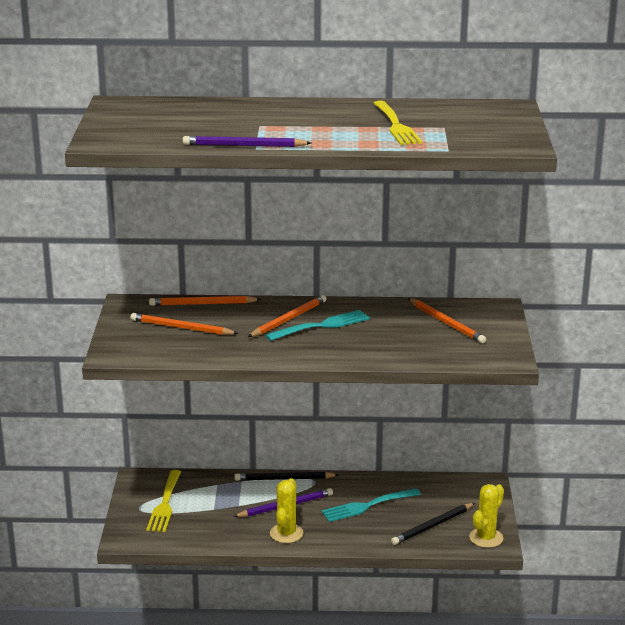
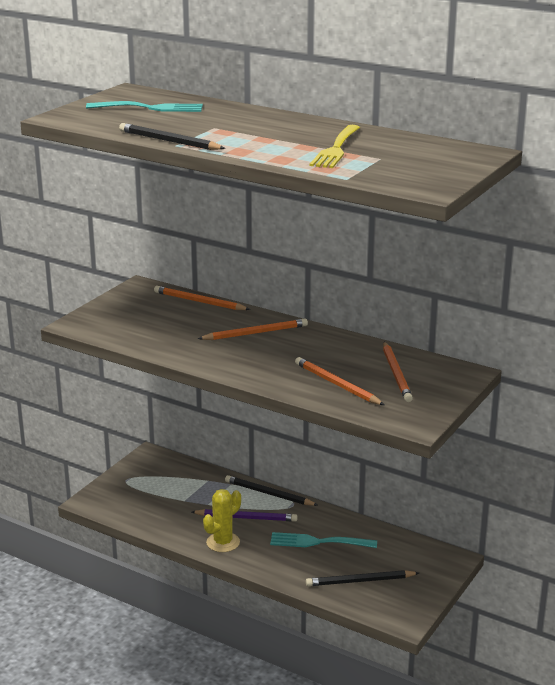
camera: 30 degrees right, 0 degrees up
orange pencil [131,313,238,335] -> orange pencil moved to [295,357,384,405]
yellow fork [146,470,181,532] -> none
purple pencil [183,136,311,147] -> black pencil [119,123,226,150]
turquoise fork [265,310,370,341] -> turquoise fork moved to [86,101,203,112]
yellow cactus [469,484,504,548] -> none

